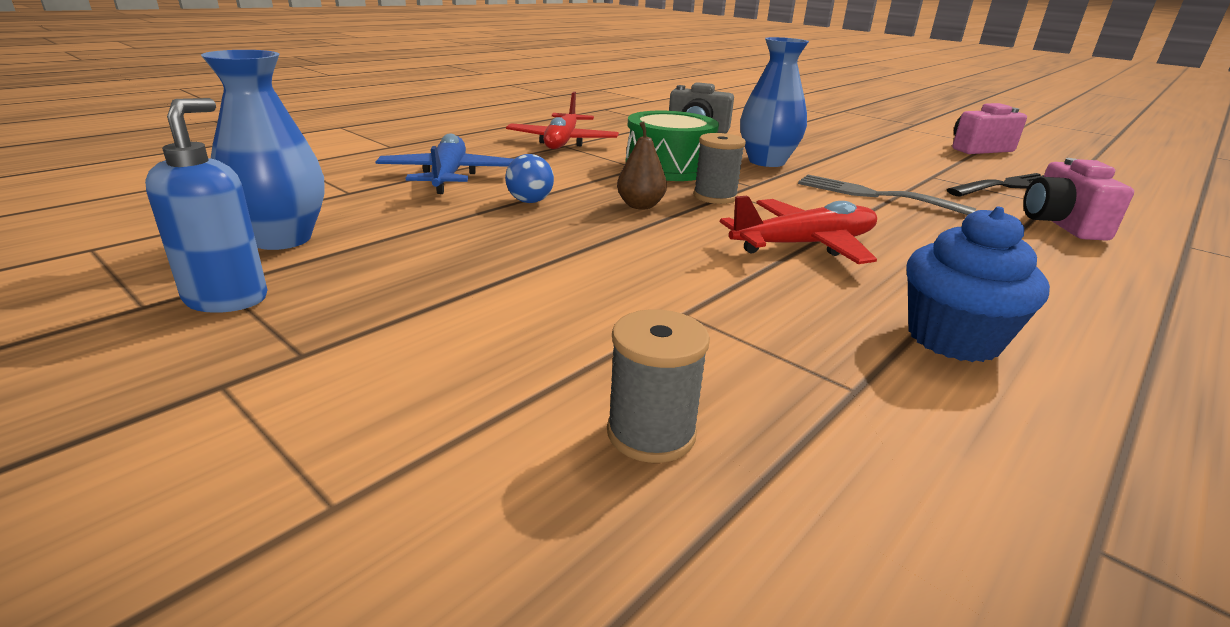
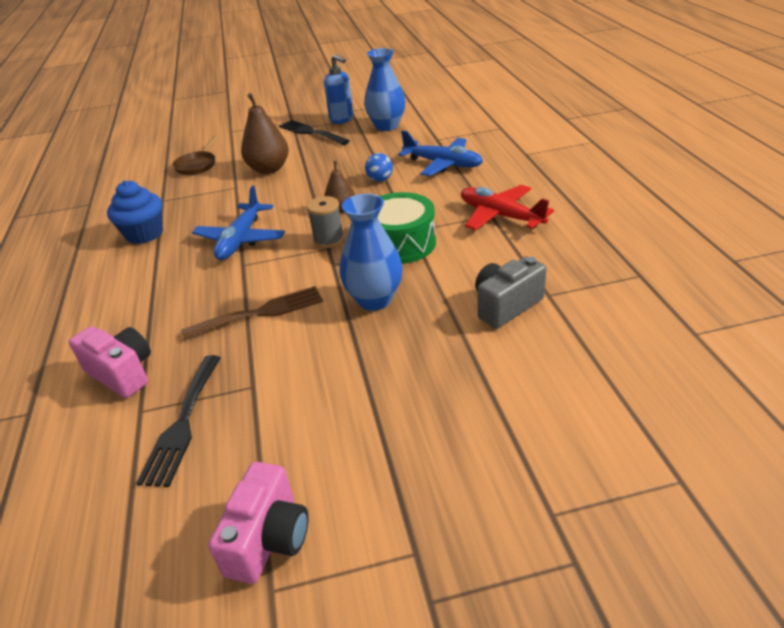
camera: 130 degrees right, 10 degrees up
grey spool [607,309,710,463] -> brown pan [172,136,218,175]
red plane [720,196,877,264] -> blue plane [192,185,285,260]
grey fork [798,175,976,215] -> brown fork [181,286,323,340]
none -> brown pear [241,93,289,174]
none -> black fork [279,120,350,145]

